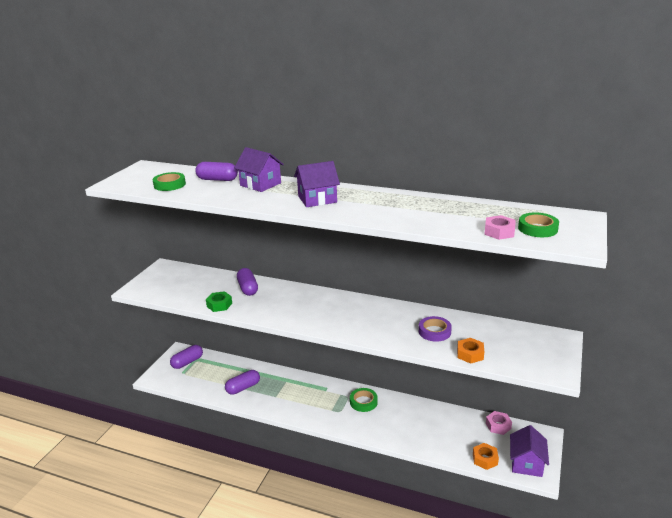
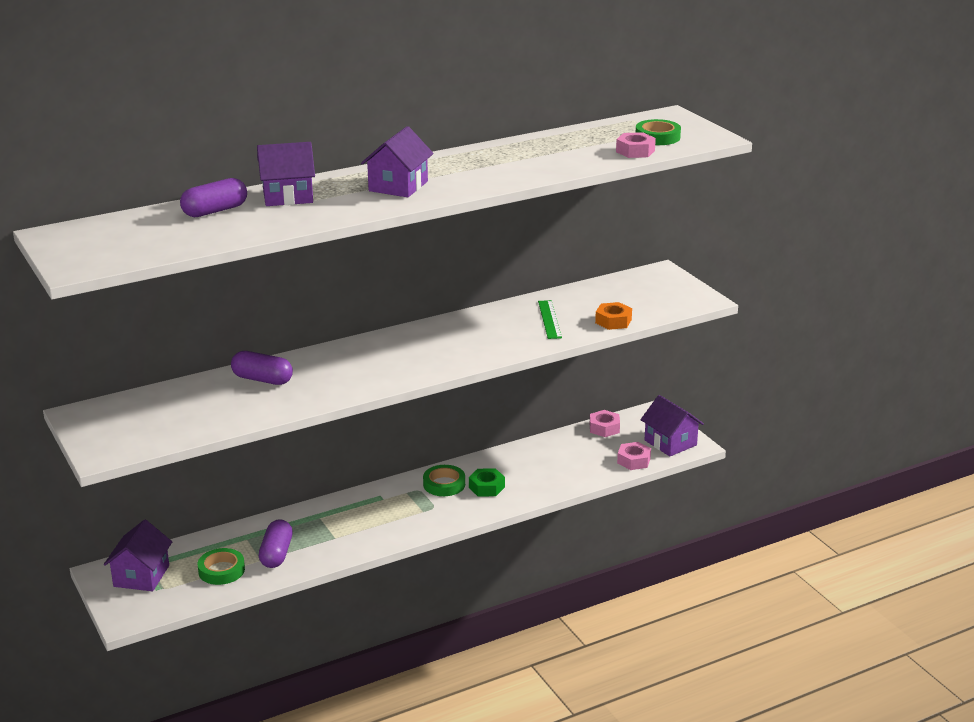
camera: 50 degrees left, 0 degrees up
green tape [153,172,186,191] -> green tape moved to [198,548,245,585]
purple capsule [170,345,203,369] -> purple house [104,519,172,591]
green nut [206,291,232,312] -> green nut moved to [469,469,505,496]
purple tape [419,316,452,342] -> green ruler [538,300,562,339]
orange nut [473,443,499,470] -> pink nut [617,442,651,470]

